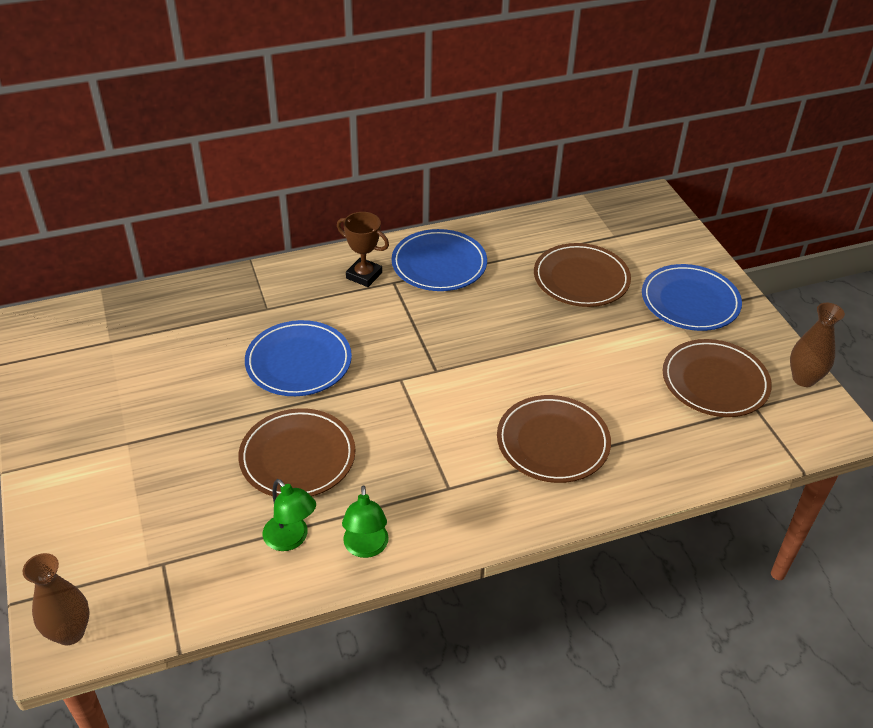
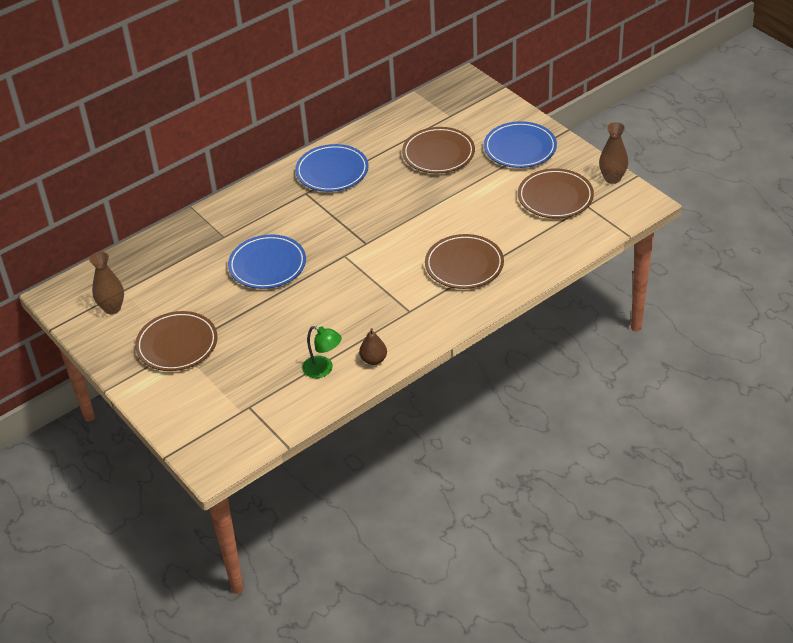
camera: 15 degrees left, 0 degrees up
brown vase [23,553,90,645] -> brown vase moved to [89,251,124,314]
brown plate [238,408,355,497] -> brown plate moved to [135,311,218,371]
brown trophy [337,212,389,287] -> none
green lamp [342,485,389,558] -> brown pear [359,328,387,365]

